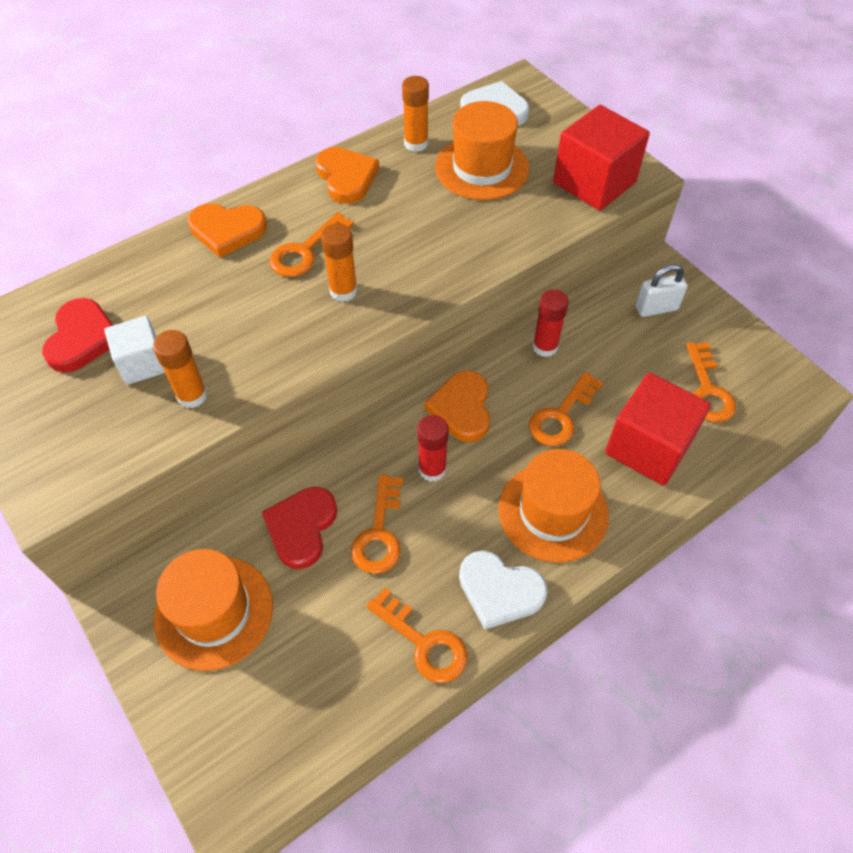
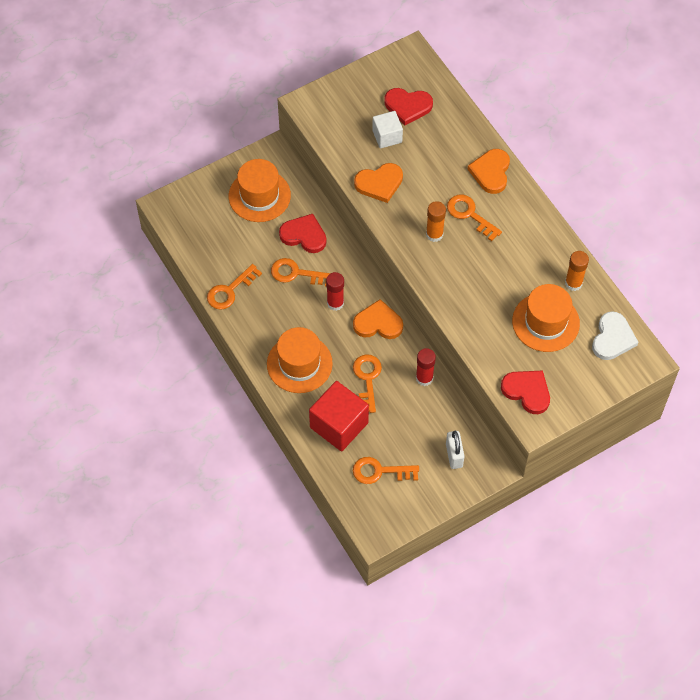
camera: 95 degrees right, 5 degrees up
orange glue stick [153,330,208,408] -> none
orange heart [315,147,379,204] -> orange heart moved to [354,163,403,203]
white heart [459,551,548,630] -> none
orange key [529,372,603,446] -> orange key turned 45 degrees clockwise [353,355,382,413]
red cube [553,105,650,211] -> red heart [501,371,550,414]

